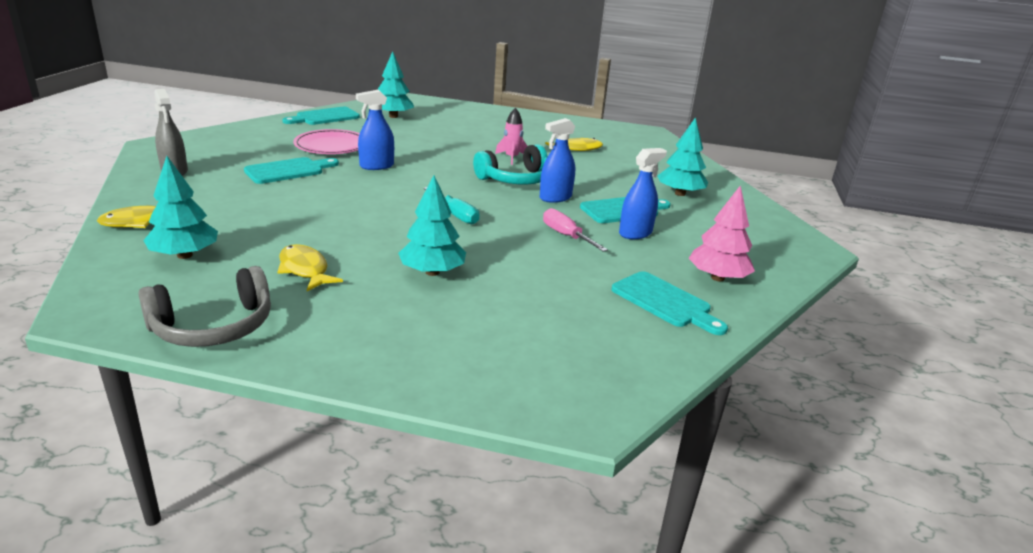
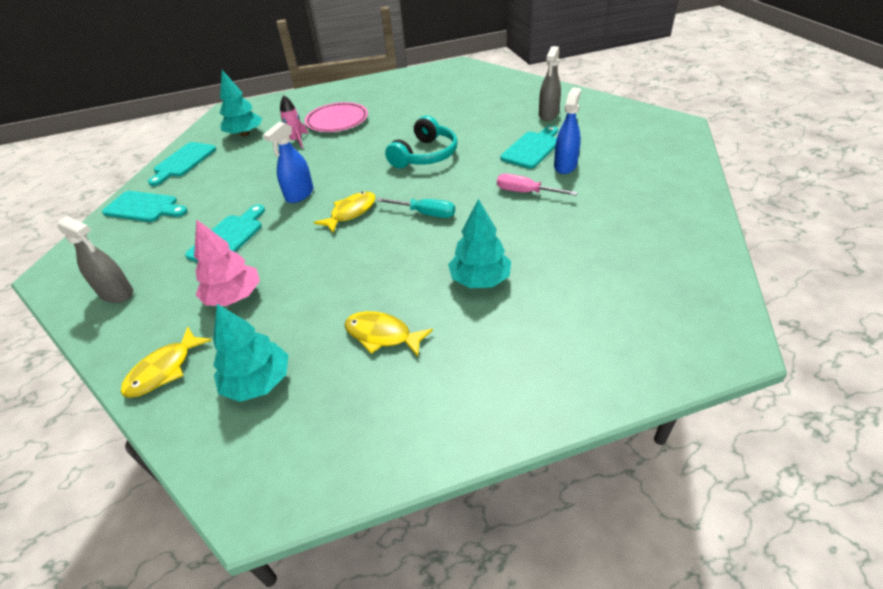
camera: 25 degrees left, 15 degrees up
grey headphones [138,266,271,347] -> none
pink plate [293,129,360,154] -> pink plate moved to [305,102,368,132]
pink rocket [495,108,527,165] -> pink rocket moved to [280,95,309,148]
blue spray bottle [540,118,575,203] -> none
yellow fish [545,138,603,151] -> yellow fish moved to [314,191,376,233]
turquoise cutting board [611,271,728,335] -> turquoise cutting board moved to [102,191,188,222]
turquoise tree [658,117,708,196] -> grey spray bottle [539,46,561,121]
pink tree [689,185,755,281] -> pink tree moved to [194,220,260,306]

